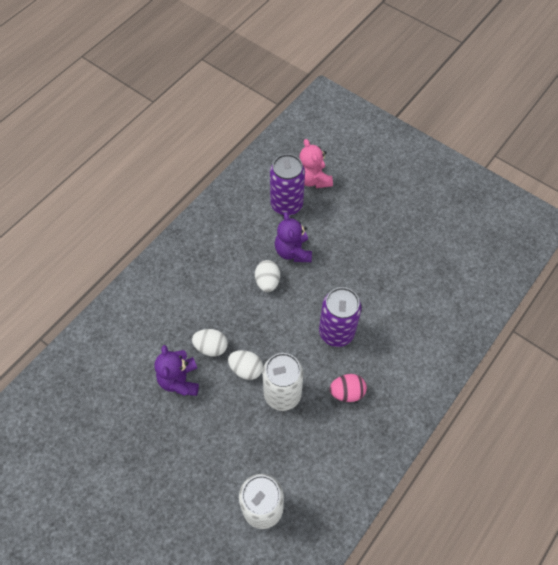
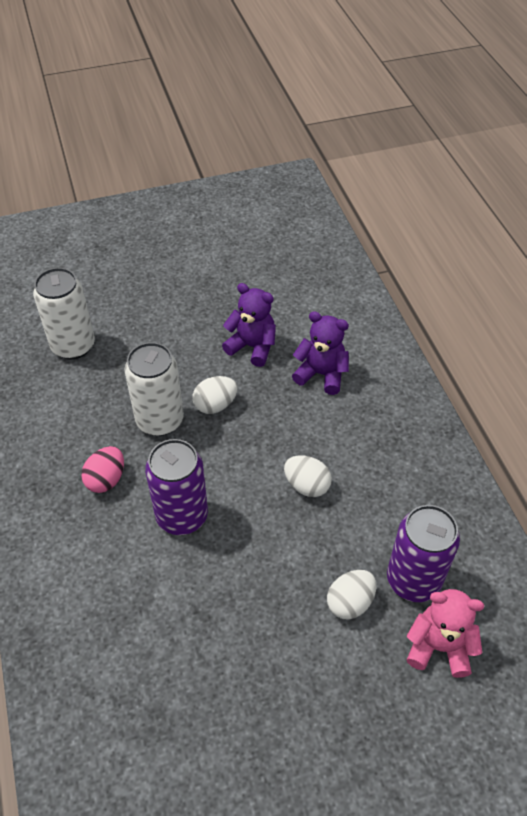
camera: 125 degrees right, 10 degrees down
white egg [192,329,228,357] -> white egg moved to [327,570,376,620]
purple teddy bear [275,212,312,262] -> purple teddy bear moved to [292,311,349,395]

